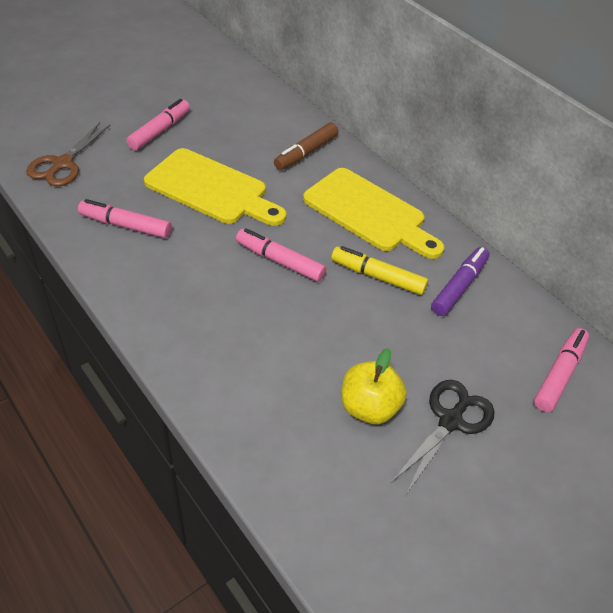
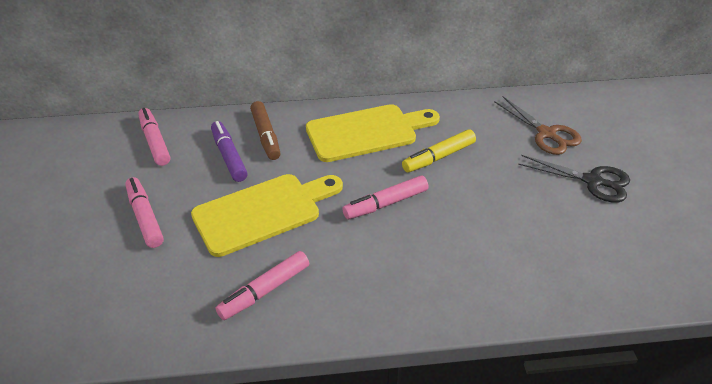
camera: 55 degrees left, 5 degrees down
brown scissors [26,122,110,187] -> brown scissors moved to [494,97,582,155]
yellow apple [342,348,407,424] -> none
black scissors [390,380,495,493] -> black scissors turned 135 degrees clockwise [518,155,630,203]
purple marker [431,247,490,316] -> purple marker moved to [211,121,248,182]
pink marker [534,328,589,412] -> pink marker moved to [138,108,170,166]

